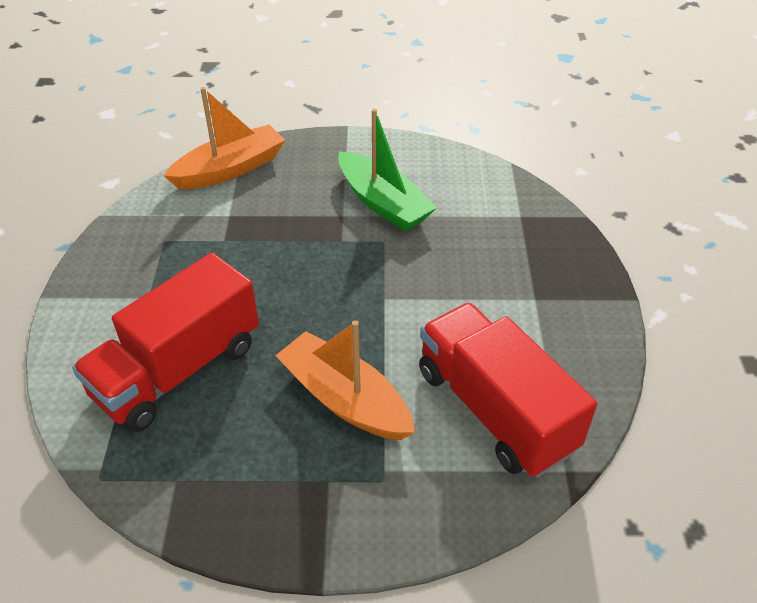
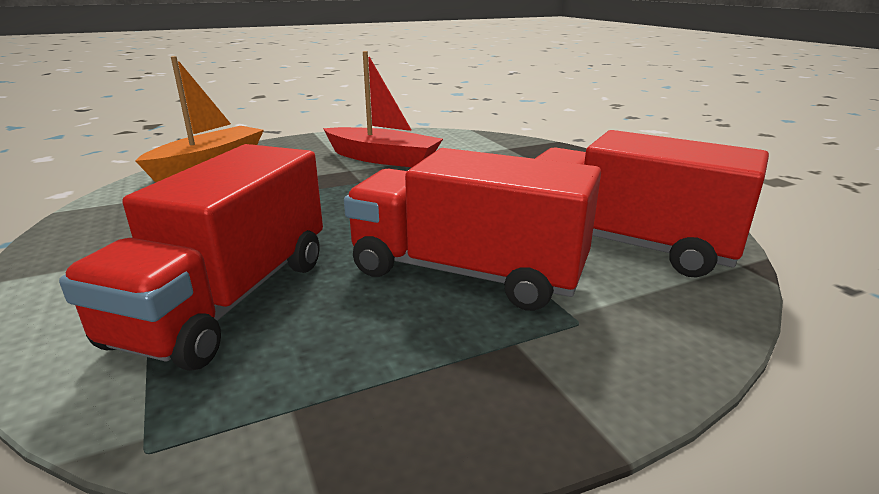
camera: 25 degrees left, 20 degrees down
orange boat [275,320,415,440] -> red truck [344,148,601,311]
green boat [338,109,437,231] -> red boat [323,51,443,167]

